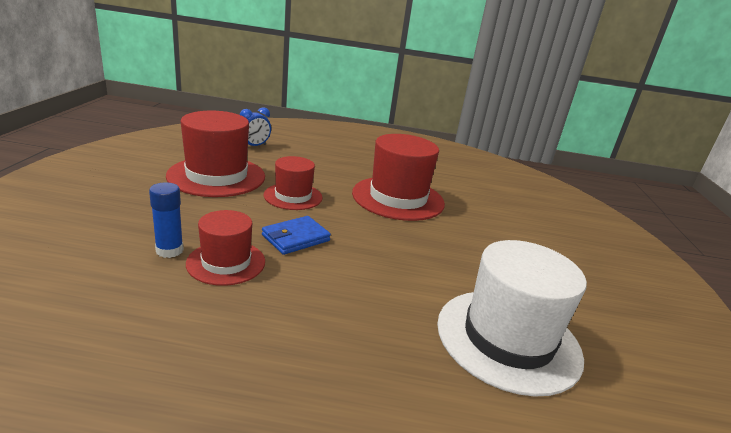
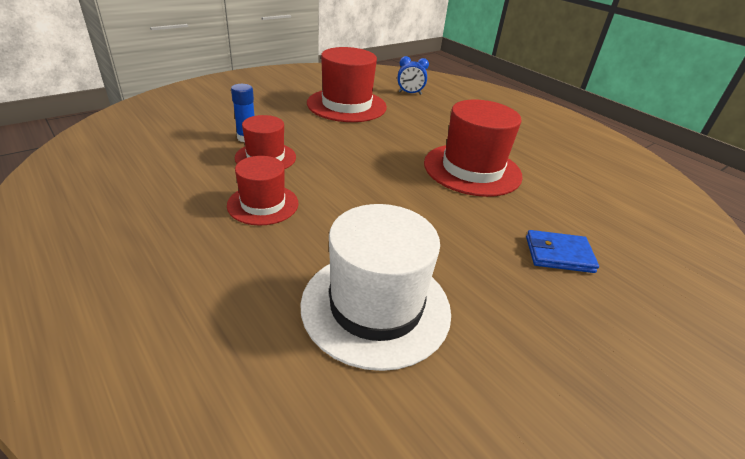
camera: 45 degrees right, 10 degrees up
blue wallet [262,216,331,255] -> blue wallet moved to [526,230,599,273]
red hat [264,156,322,210] -> red hat moved to [227,156,299,226]

